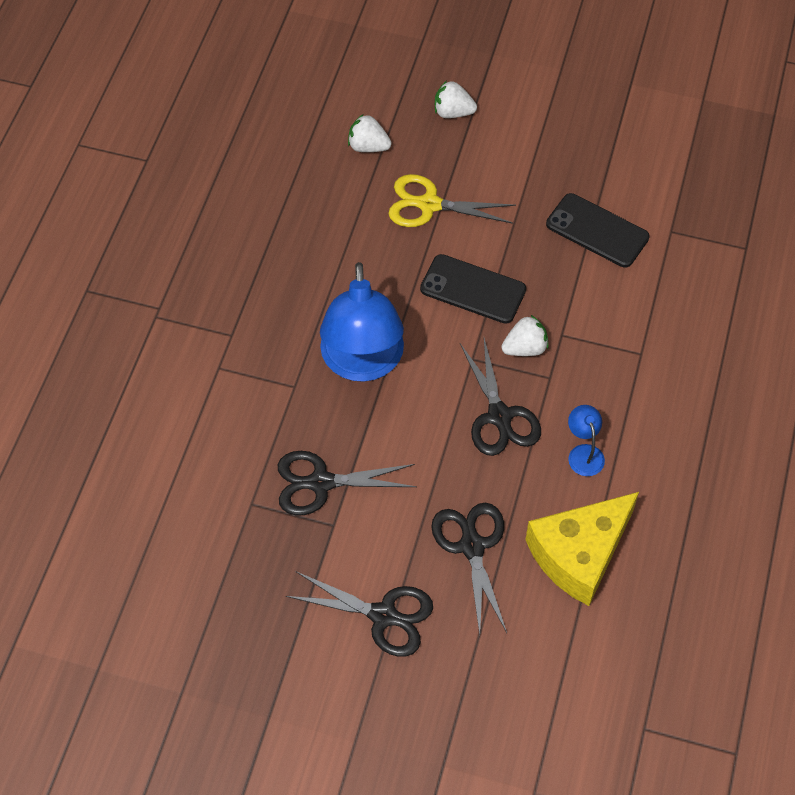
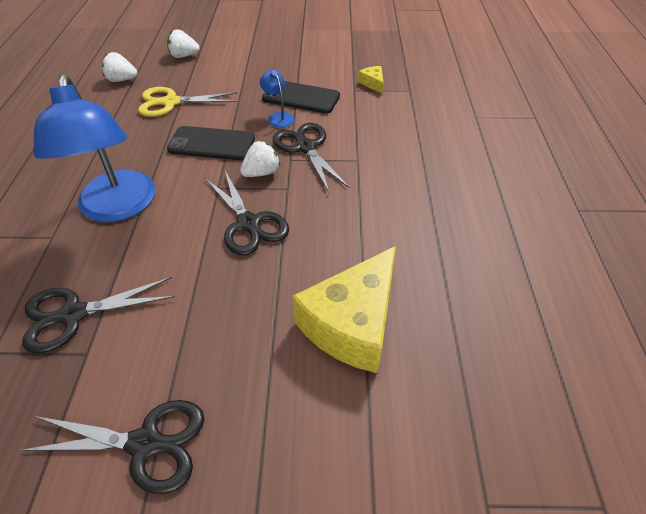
camera: 15 degrees left, 10 degrees down
black scissors [431,503,507,635] -> black scissors moved to [273,123,349,192]
blue lamp [568,405,605,476] -> blue lamp moved to [260,70,294,128]
none -> yellow cheese [358,66,384,94]

